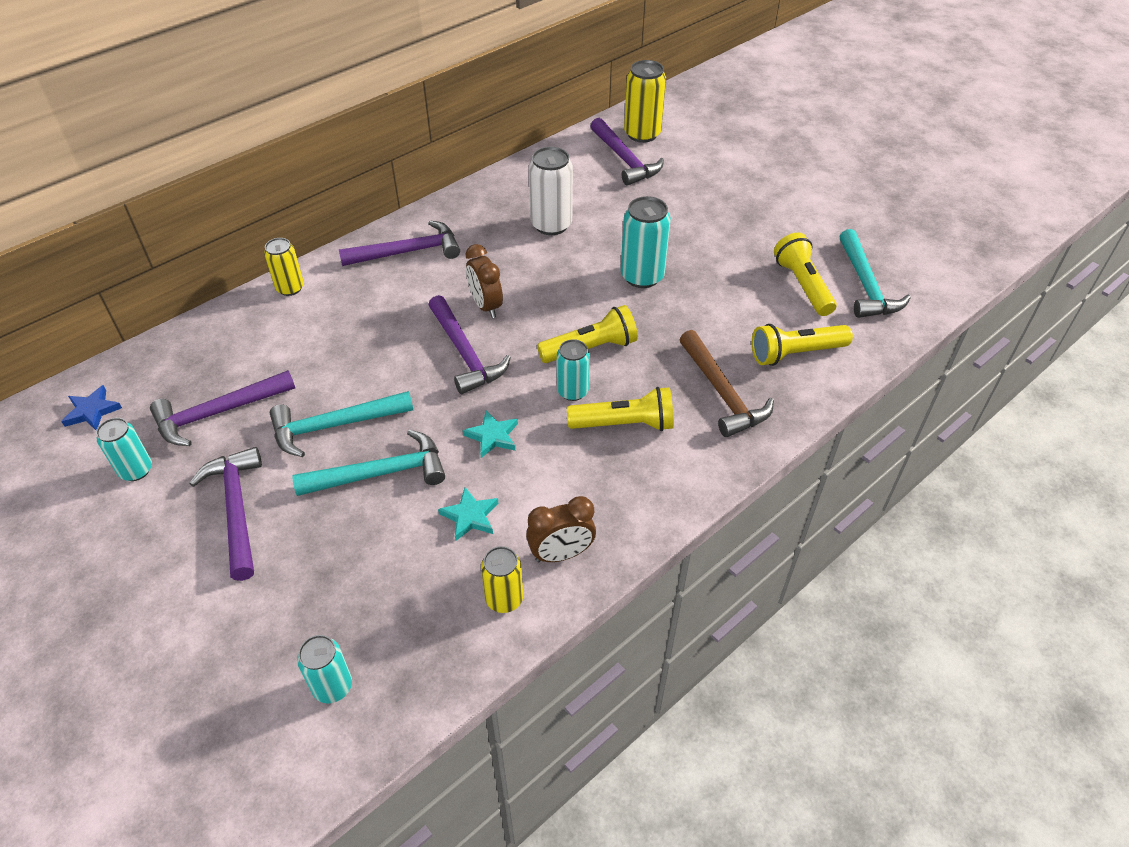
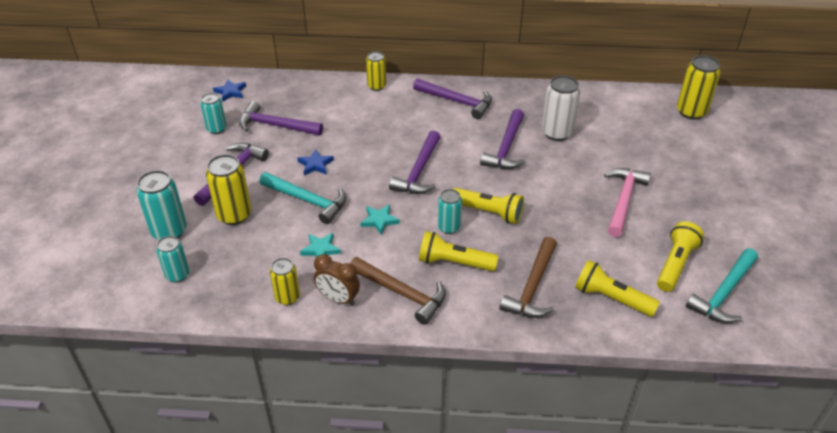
camera: 45 degrees right, 5 degrees down
turquoise hammer [269,391,413,457] -> blue star [297,149,334,175]
brown clock [466,244,503,318] -> none
yellow flashlight [567,387,674,431] -> yellow flashlight turned 150 degrees clockwise [419,231,499,271]
purple hammer [590,118,664,186] -> purple hammer moved to [480,109,525,169]
turquoise can [621,196,671,288] -> turquoise can moved to [136,170,187,240]
none -> yellow can [206,154,252,225]
none -> brown hammer [350,257,446,325]
none -> pink hammer [604,168,651,237]

